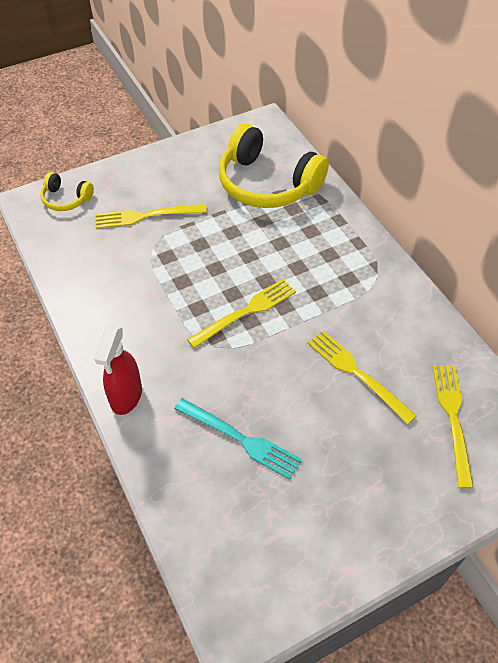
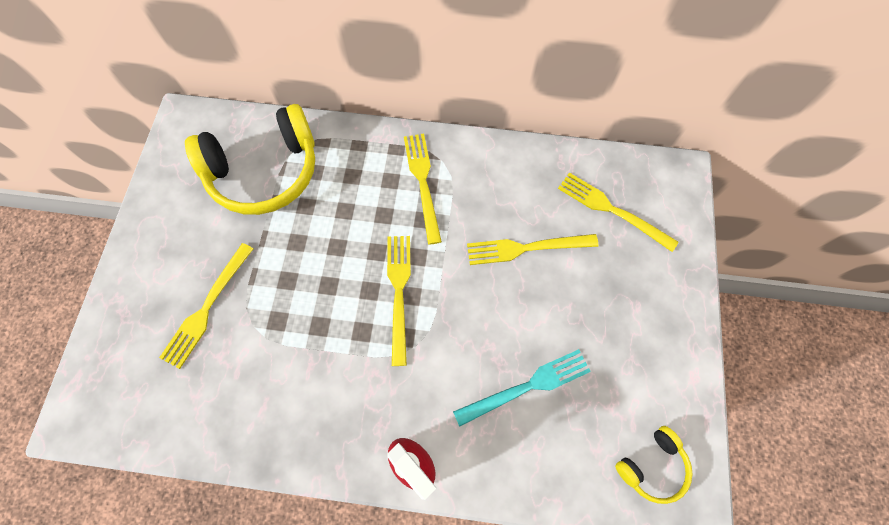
camera: 55 degrees left, 15 degrees up
yellow headphones [40,172,94,211] -> yellow headphones moved to [615,426,693,504]
none -> yellow fork [404,134,442,245]

